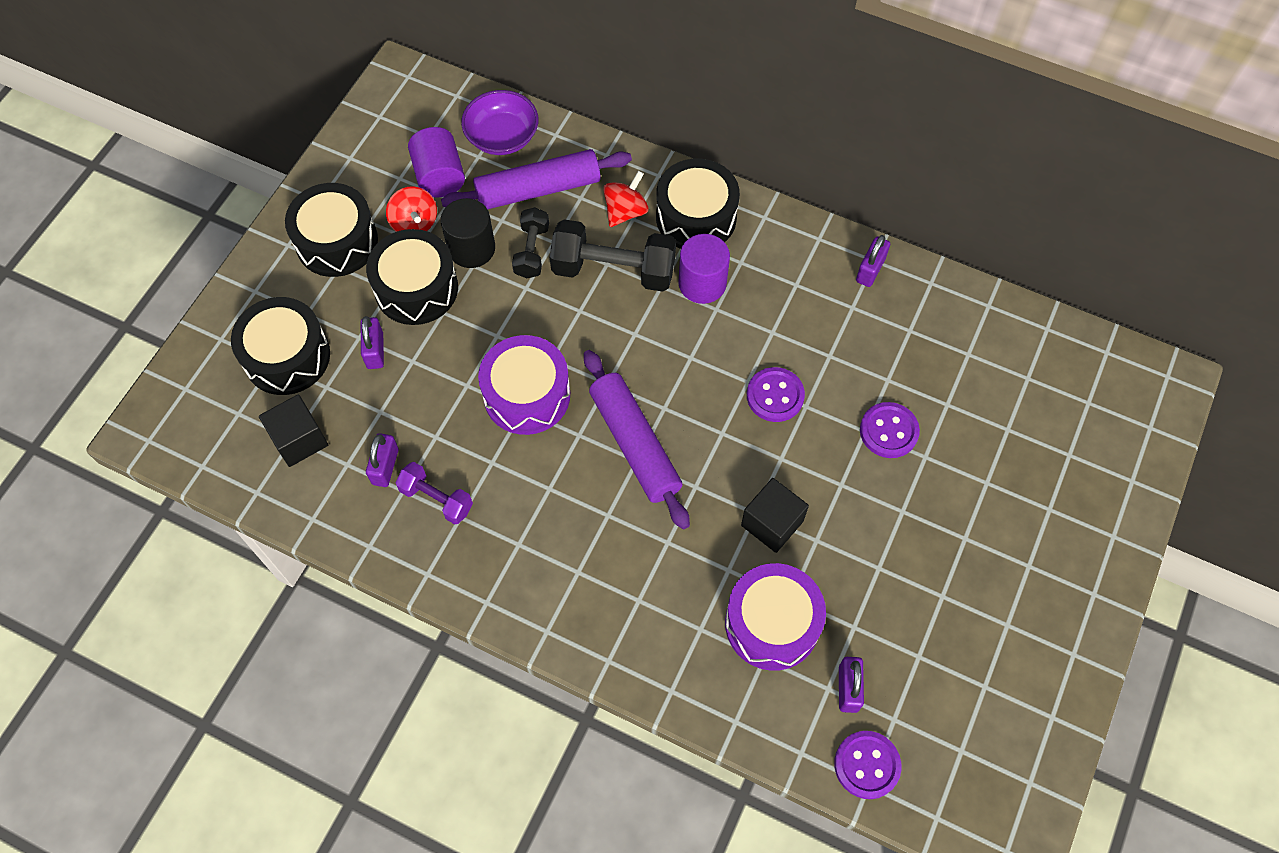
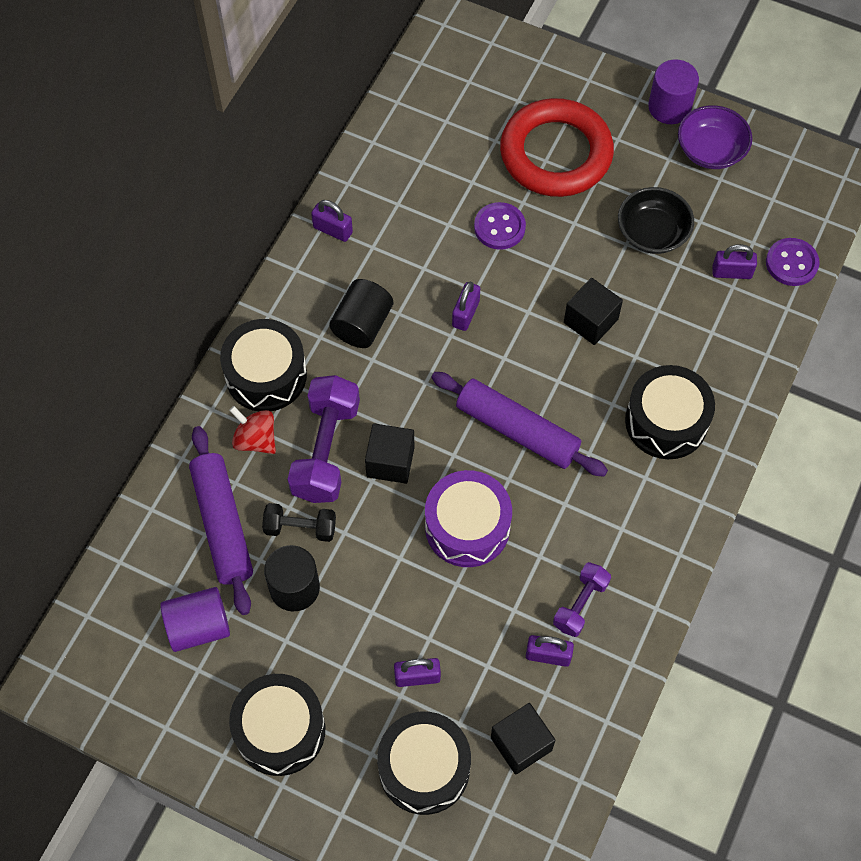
camera: 90 degrees left, 0 degrees up
black drum [366,229,458,325] -> black drum moved to [625,365,715,459]
red spinning top [386,186,437,232] -> none
purple bowl [461,90,539,155] -> purple bowl moved to [678,105,752,169]
black dumbbell [550,219,676,292] -> purple dumbbell [287,375,360,503]
purple rolling pin [584,350,690,529] -> purple rolling pin turned 60 degrees clockwise [431,372,608,477]
purple cylinder [678,234,730,304] -> purple cylinder moved to [648,59,699,124]
purple drum [725,563,826,671] -> none
purple button [747,367,805,422] -> purple padlock [452,282,480,331]
none -> black cylinder [329,279,393,348]
none -> black cube [365,423,415,484]
none -> red ring [500,98,614,197]
none -> black bowl [618,187,694,254]

